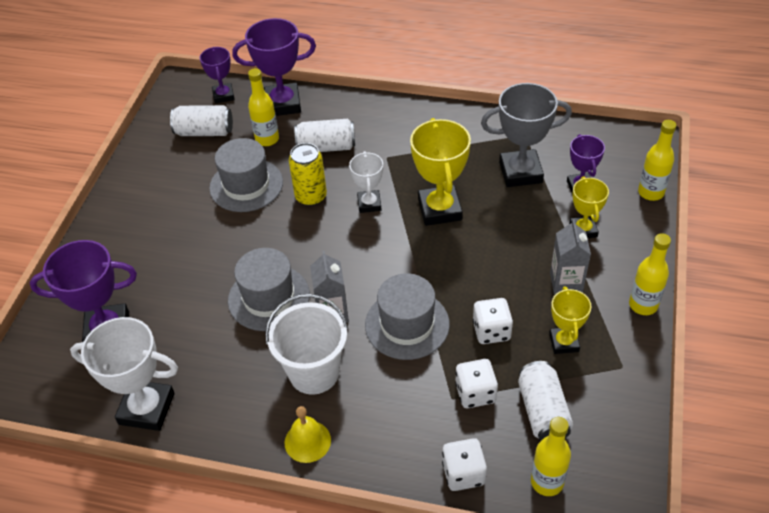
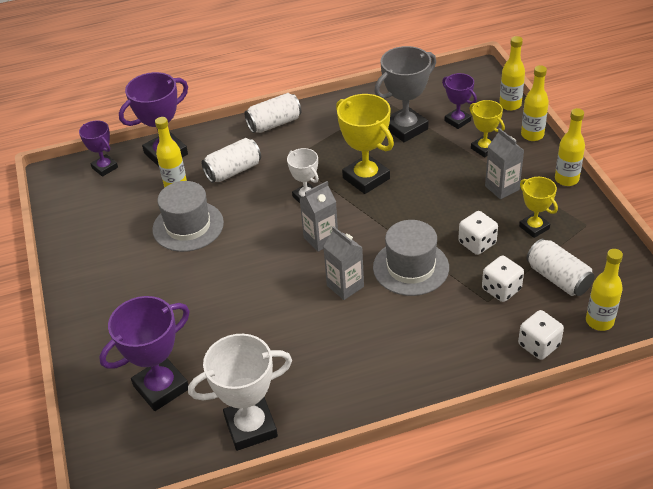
camera: 30 degrees left, 5 degrees down
white can [170,105,233,136] -> white can moved to [244,93,301,133]
grey hat [228,248,310,331] -> none
white bucket [265,294,348,395] -> none
yellow bell [285,406,331,463] -> none
yellow can [289,143,327,206] -> none
none -> grey carton [300,181,338,252]
none -> yellow bottle [521,65,549,141]

